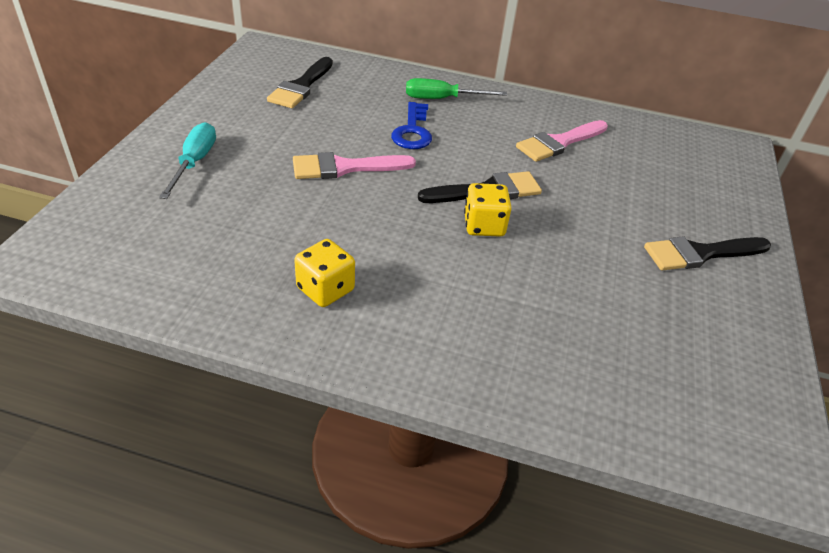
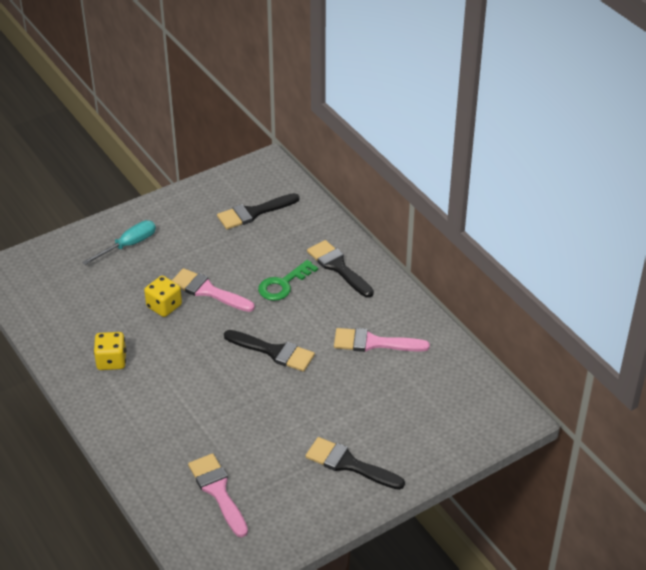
camera: 45 degrees right, 0 degrees up
blue key [391,102,432,149] -> green key [258,260,318,301]
green screwdriver [406,78,507,99] -> black brush [307,240,374,298]
yellow dice [464,183,512,237] -> yellow dice moved to [144,276,182,317]
none -> pink brush [188,453,248,537]

